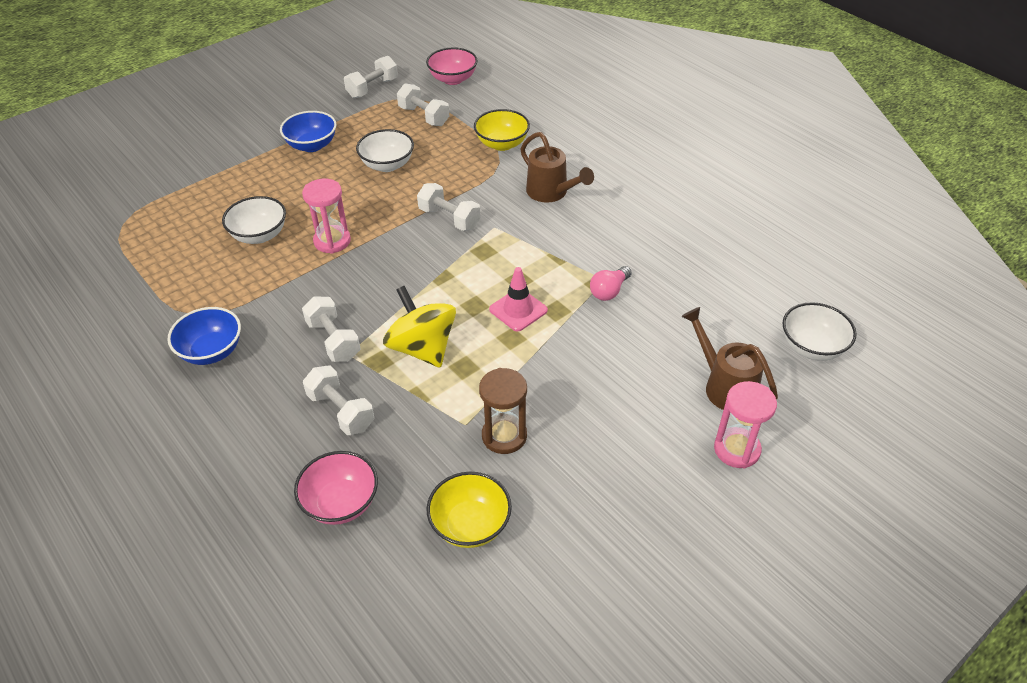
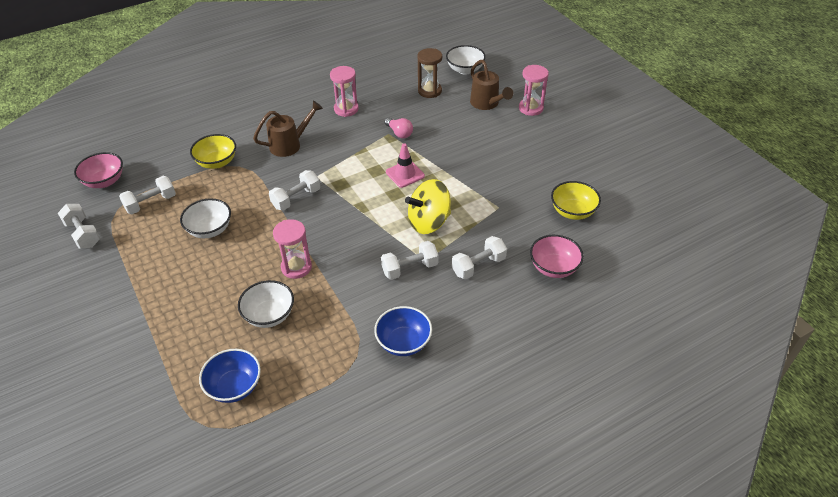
camera: 80 degrees left, 0 degrees up
blue bowl [280,111,337,152] -> blue bowl moved to [199,349,261,403]
brown hourglass [479,368,527,454] -> brown hourglass moved to [417,48,442,98]
brown watering can [681,307,778,410] -> brown watering can turned 90 degrees counterclockwise [470,60,513,110]
none -> pink hourglass [330,66,359,117]

